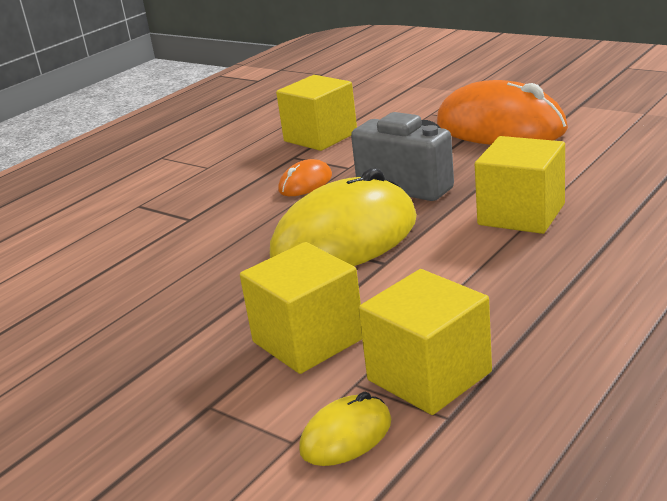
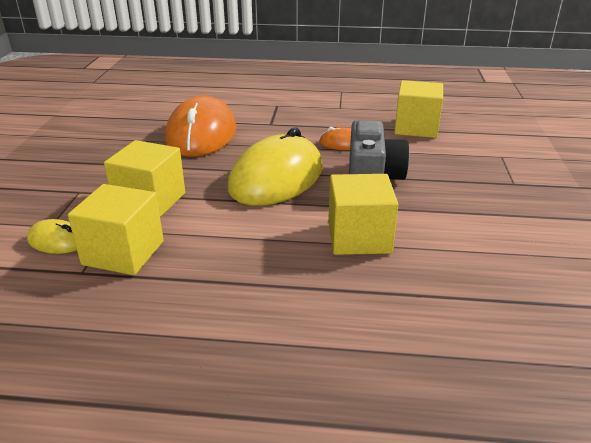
camera: 55 degrees right, 5 degrees up
yellow mouse [270,168,417,266] -> yellow mouse turned 75 degrees counterclockwise [228,127,323,206]
orange mouse [437,80,568,145] -> orange mouse moved to [165,95,236,157]

